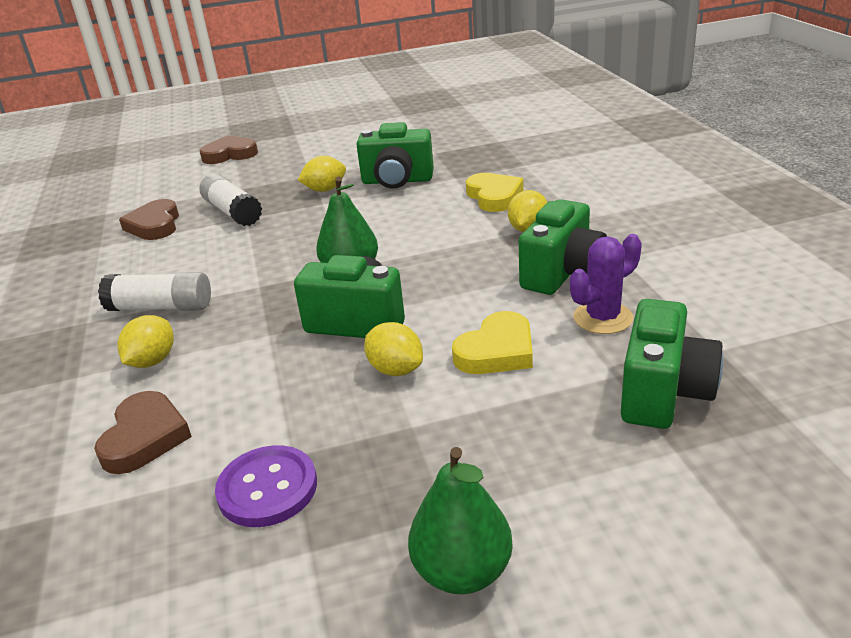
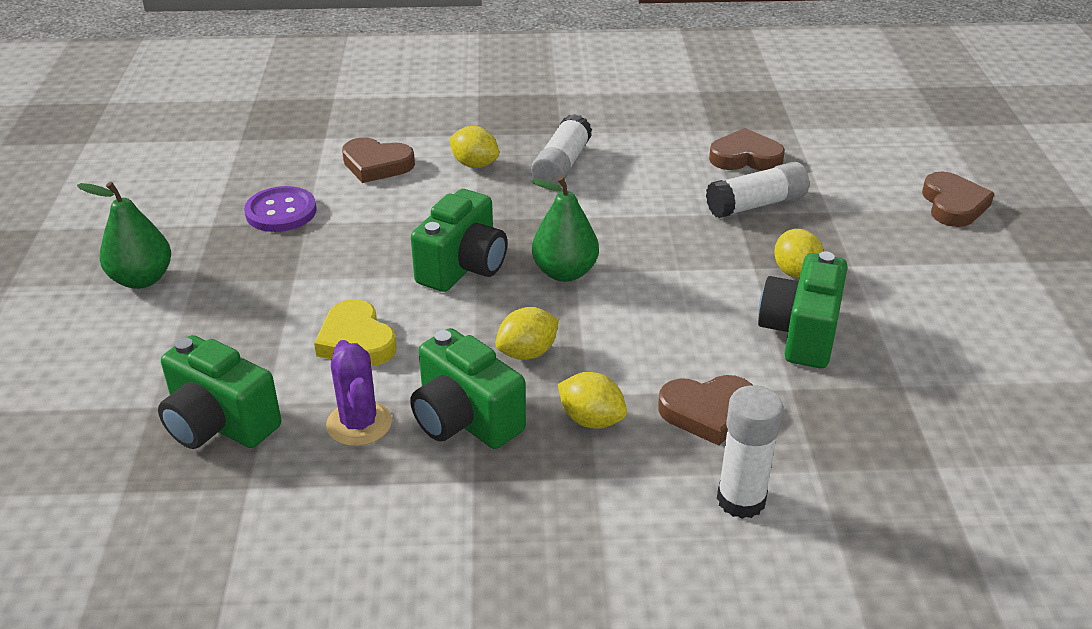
camera: 100 degrees right, 5 degrees up
yellow lemon [364,322,423,376] -> yellow lemon moved to [495,307,559,360]
yellow heart [466,173,524,212] -> brown heart [658,375,752,446]
none -> white glue stick [717,385,783,519]

